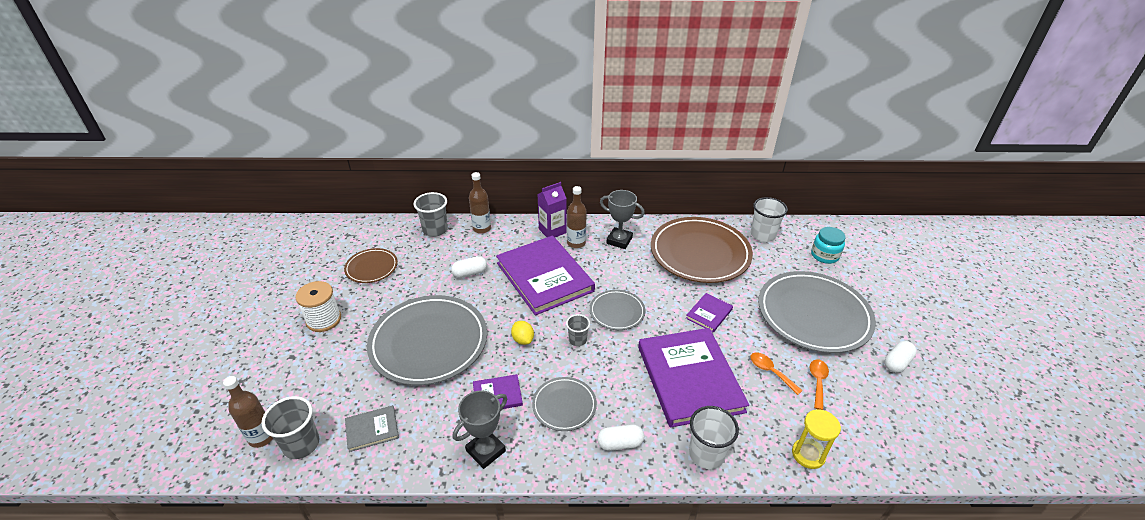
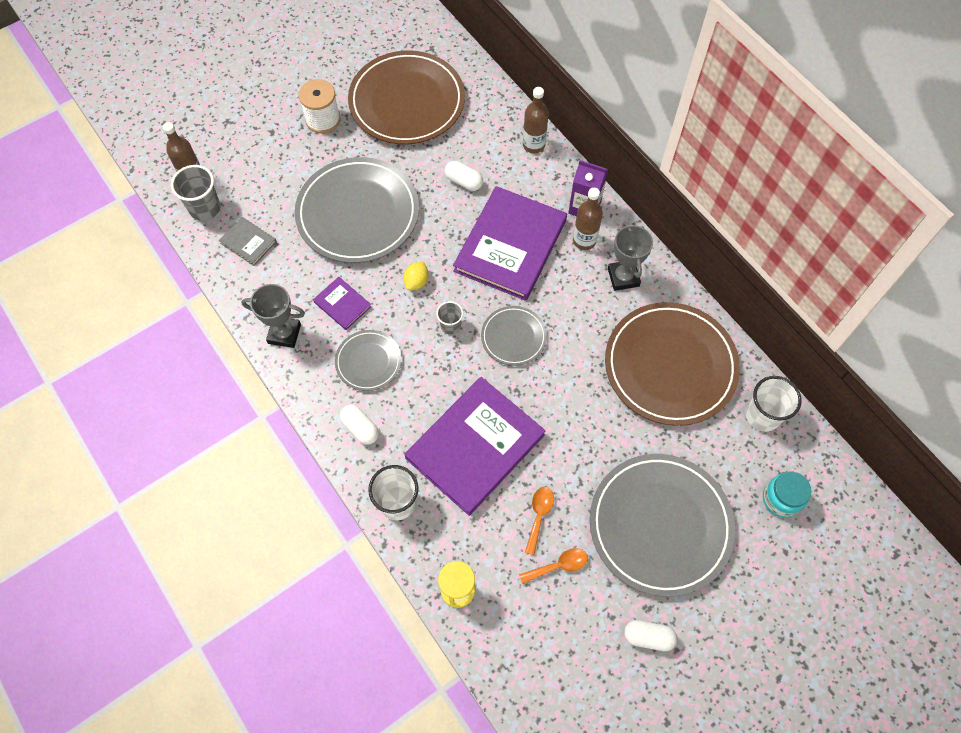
camera: 55 degrees right, 25 degrees up
brown plate [344,248,398,283] -> brown plate [348,50,465,145], size x2.00
grey cup [413,192,448,237] -> none
purple book [686,293,733,332] -> none

